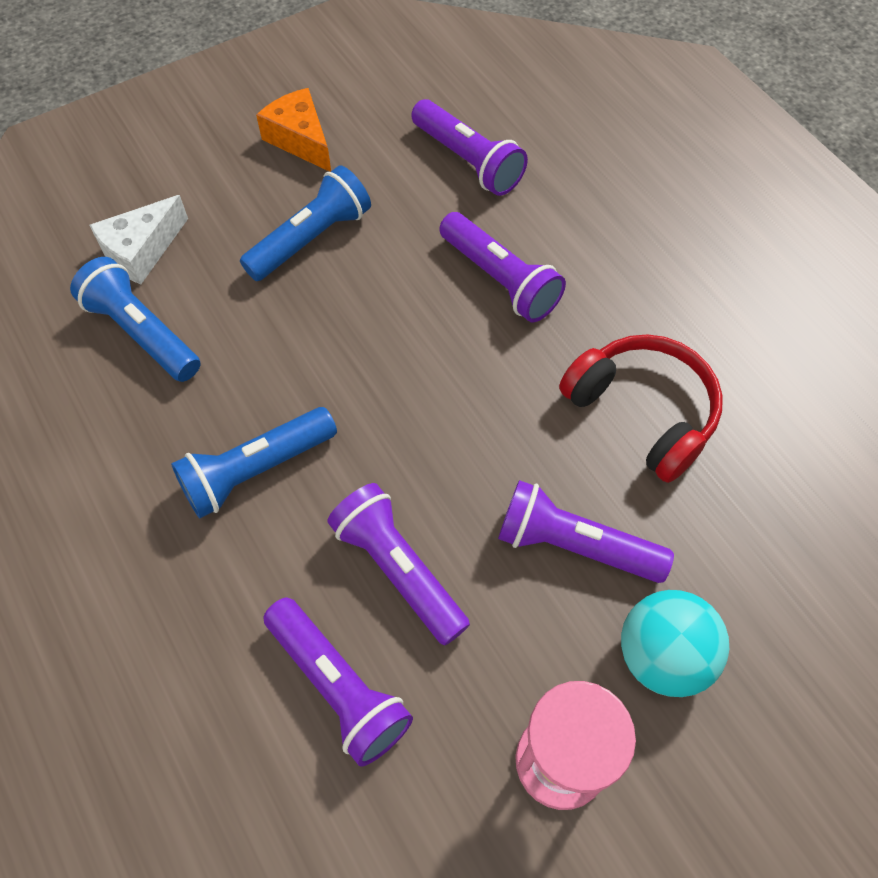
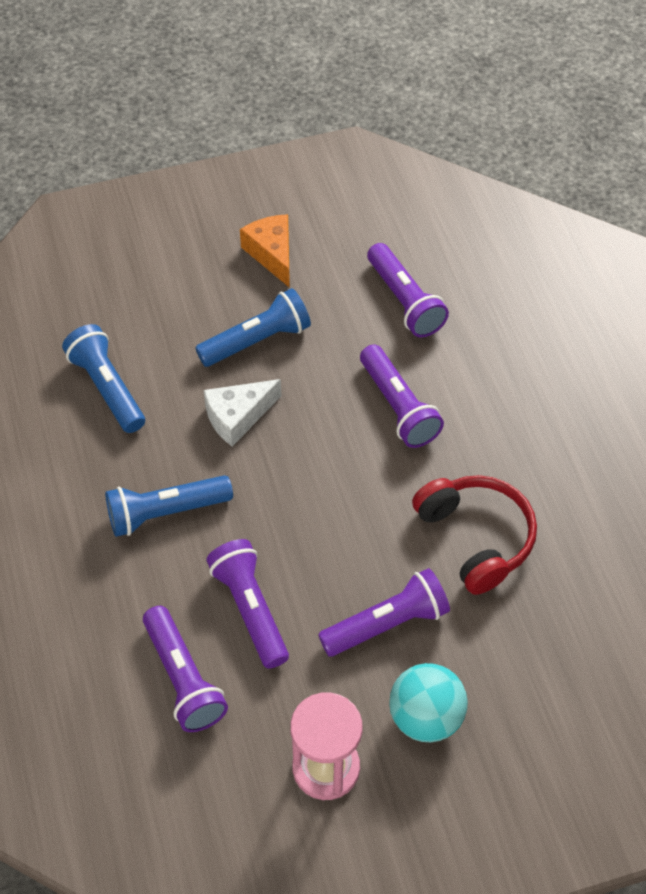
camera: 15 degrees right, 5 degrees down
white cheese [90,195,188,285] -> white cheese moved to [203,379,282,447]
purple flashlight [498,480,674,583] -> purple flashlight turned 120 degrees clockwise [318,568,450,657]

